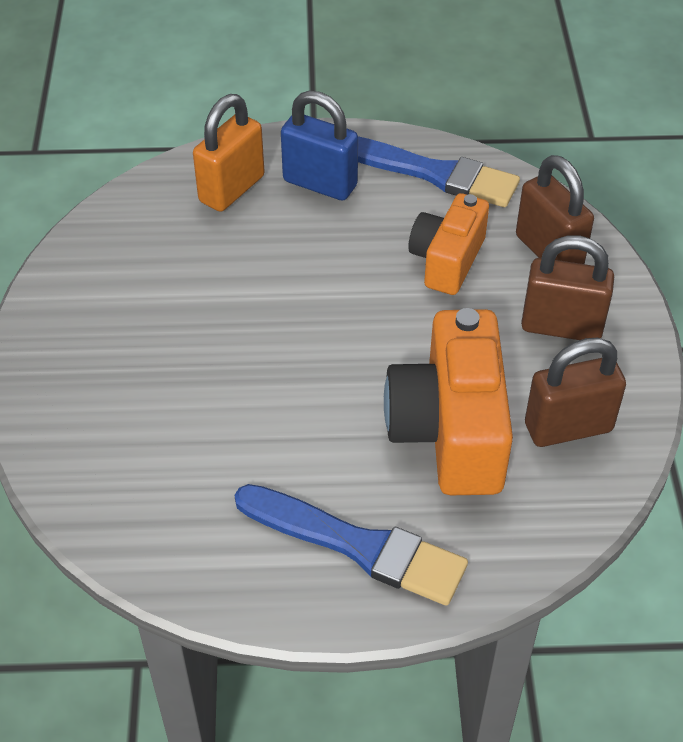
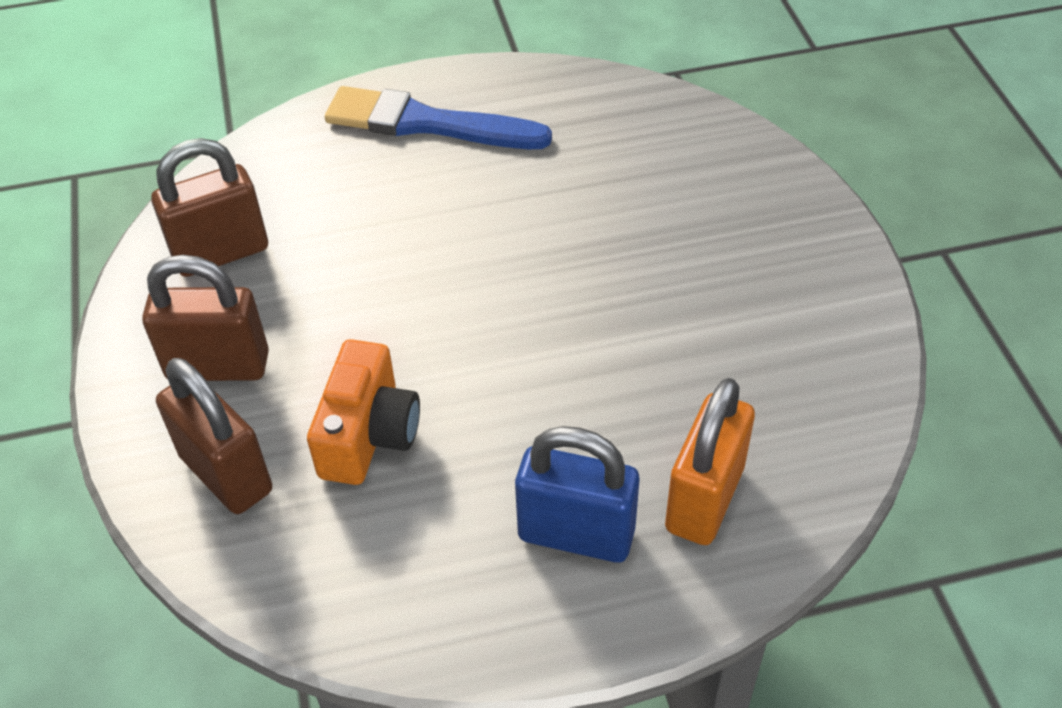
camera: 170 degrees right, 0 degrees up
blue brush [358,136,520,207] -> none
orange camera [384,308,513,495] -> none

